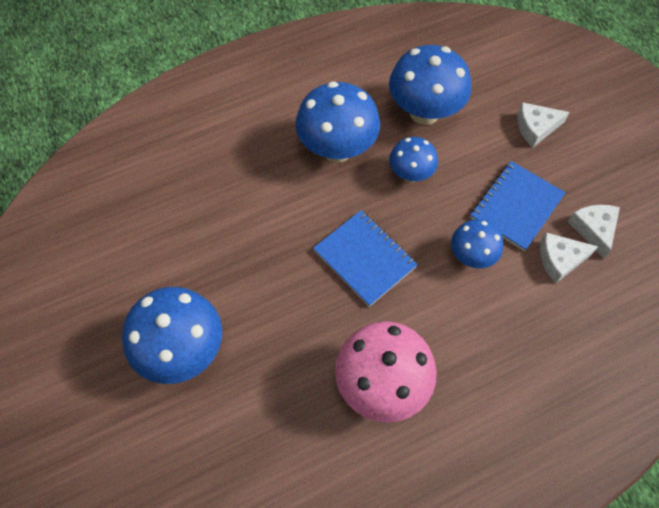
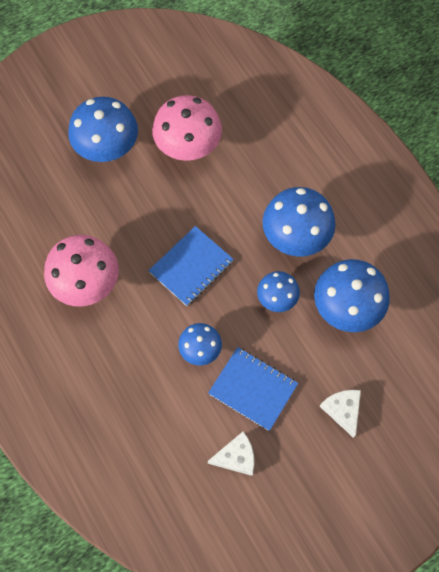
camera: 85 degrees right, 5 degrees up
white cheese [540,233,599,284] -> none
none -> pink mushroom [152,95,222,161]

